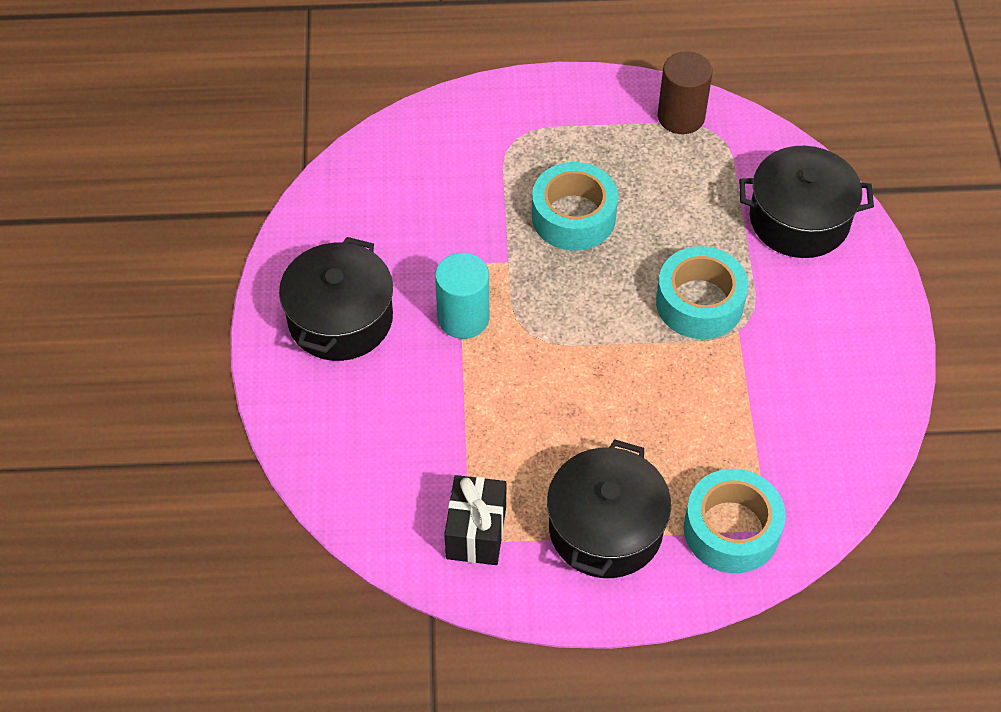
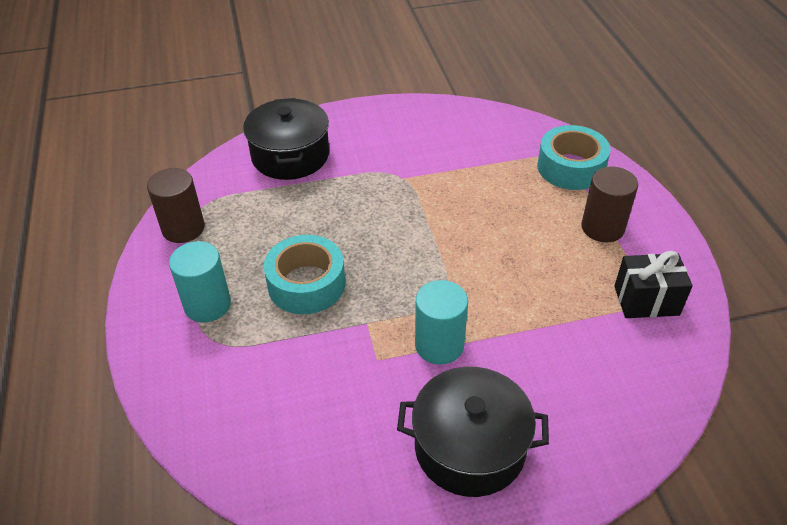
camera: 100 degrees left, 10 degrees down
black pot [547,439,671,578] -> brown cylinder [581,166,638,242]
turquoise tape [656,246,748,339] -> none
none -> turquoise cylinder [169,241,231,322]

